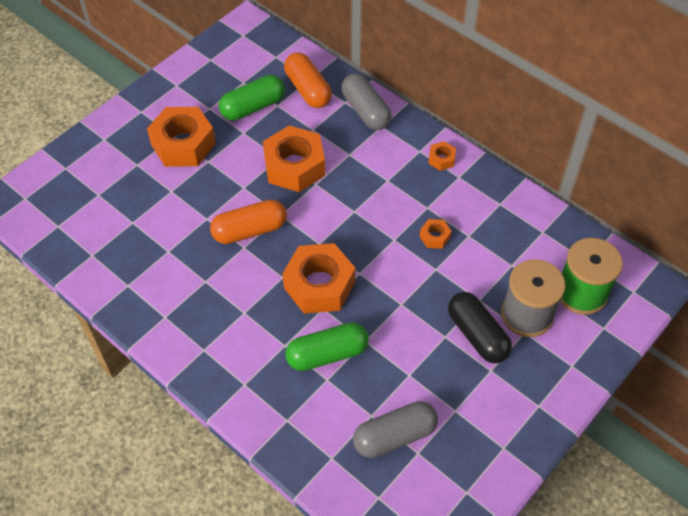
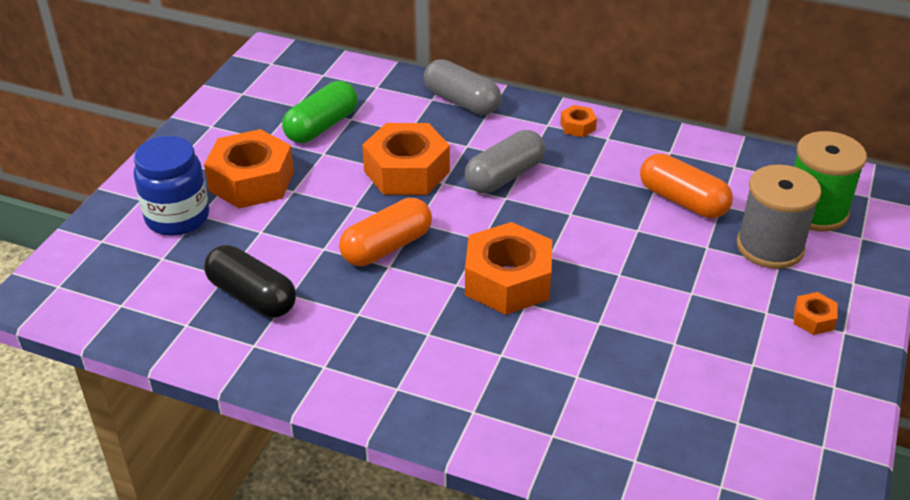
camera: 20 degrees left, 15 degrees down
orange capsule [284,52,332,108] -> orange capsule moved to [640,154,733,218]
green capsule [285,322,369,371] -> none
grey capsule [353,401,438,458] -> grey capsule moved to [465,130,545,193]
orange nut [420,219,452,249] -> orange nut moved to [794,292,838,335]
black capsule [448,292,512,363] -> black capsule moved to [204,245,296,318]
none -> blue jar [134,136,209,236]

